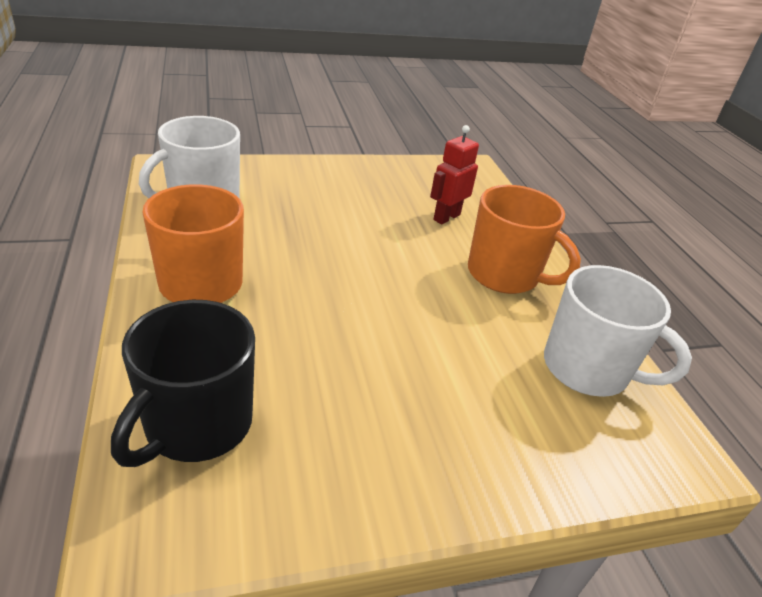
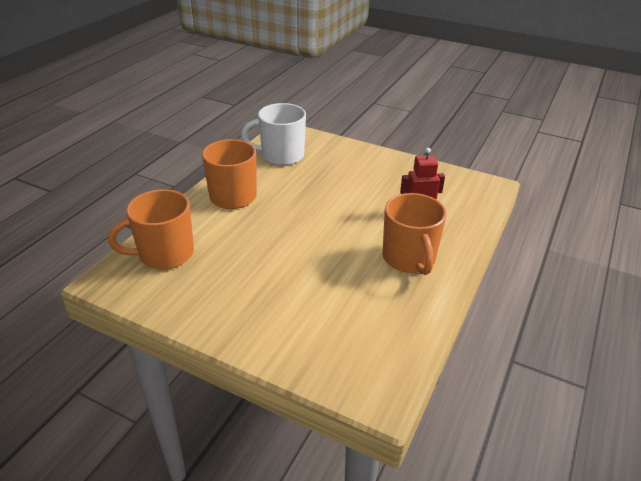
camera: 45 degrees right, 0 degrees up
black mug [111,300,255,467] -> orange mug [108,189,194,270]
white mug [544,265,692,397] -> none

